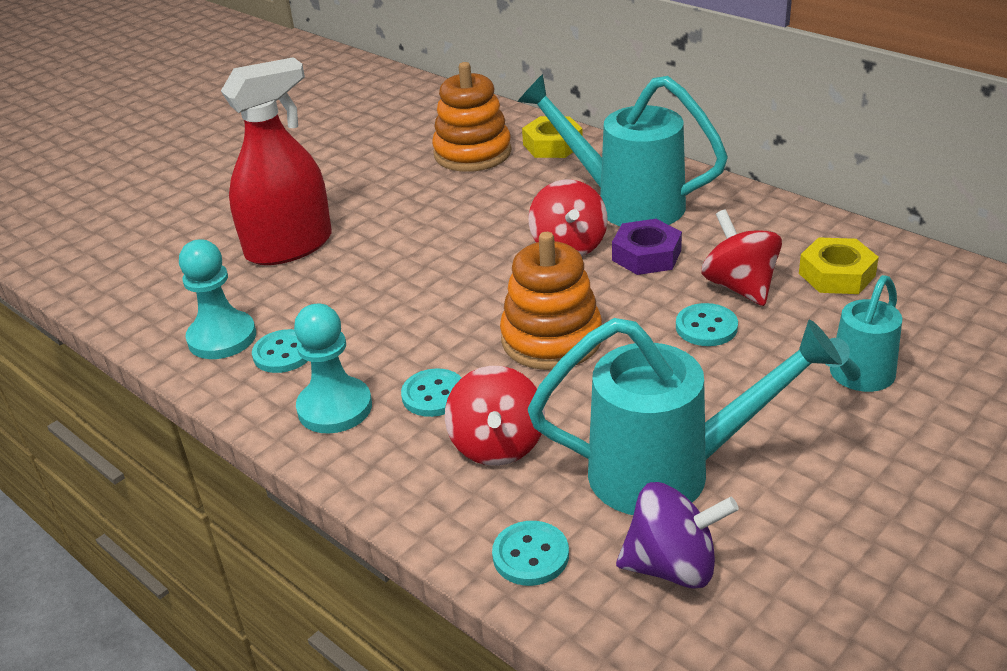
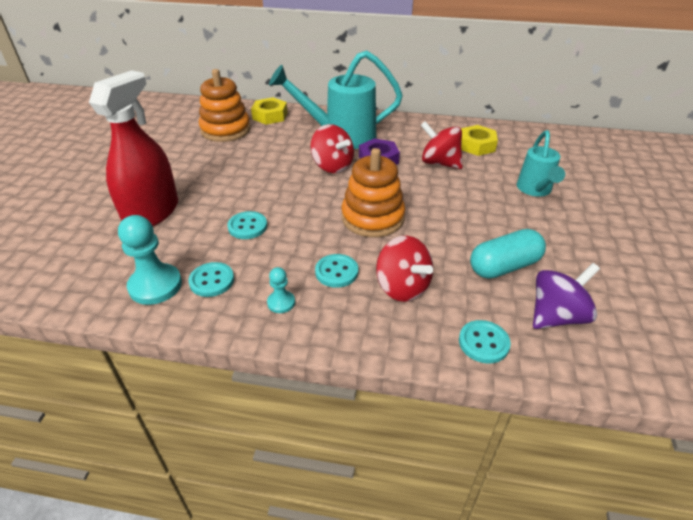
camera: 35 degrees left, 5 degrees up
turquoise pawn [294,304,372,433] -> turquoise pawn [267,267,295,313], size x0.52
turquoise watering can [528,318,842,515] -> turquoise capsule [470,229,546,279]
turquoise button [676,303,738,346] -> turquoise button moved to [227,211,267,239]

